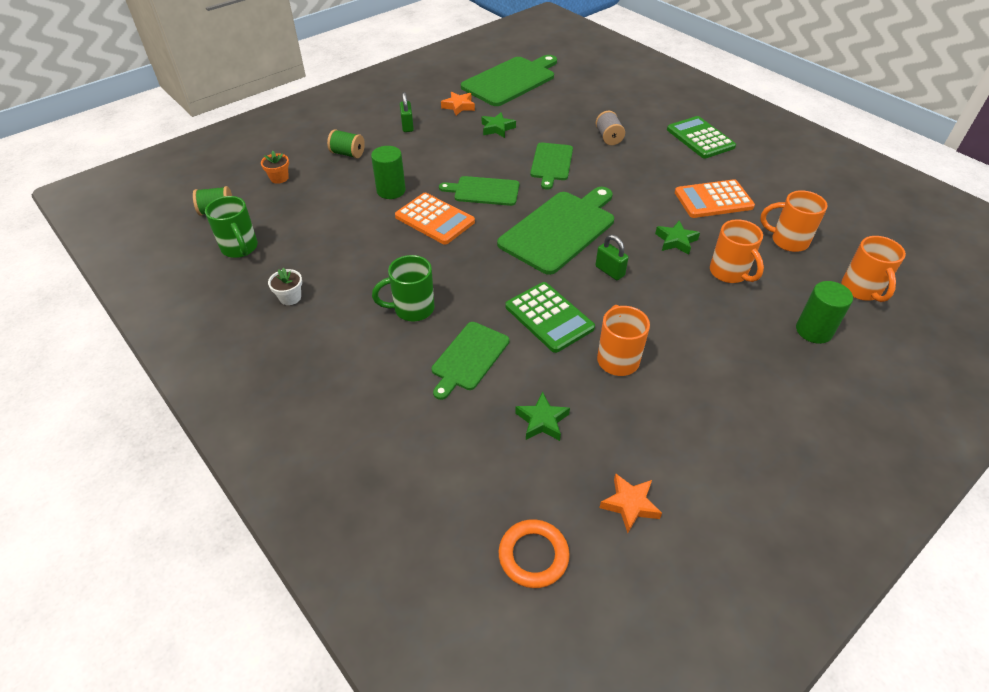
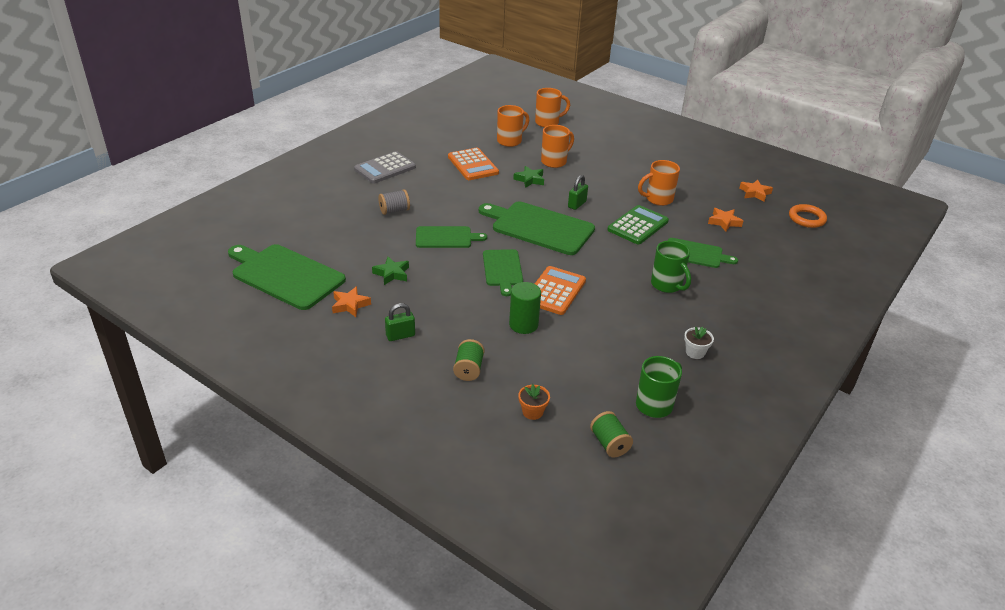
camera: 105 degrees left, 10 degrees down
green star [515,391,570,441] -> orange star [708,208,743,232]
green calculator [667,116,736,159] -> grey calculator [354,151,416,183]
orange mug [760,190,828,252] -> orange mug turned 135 degrees counterclockwise [497,105,529,147]
green cylinder [796,281,853,344] -> none

